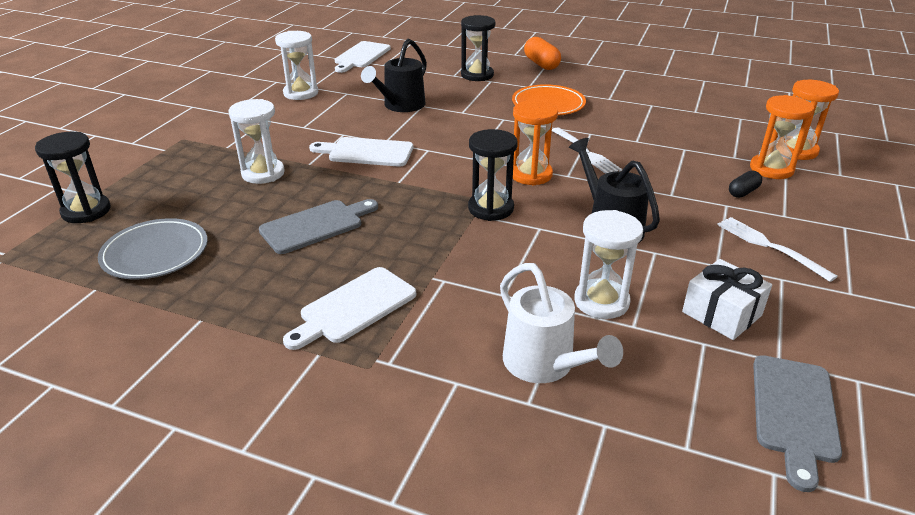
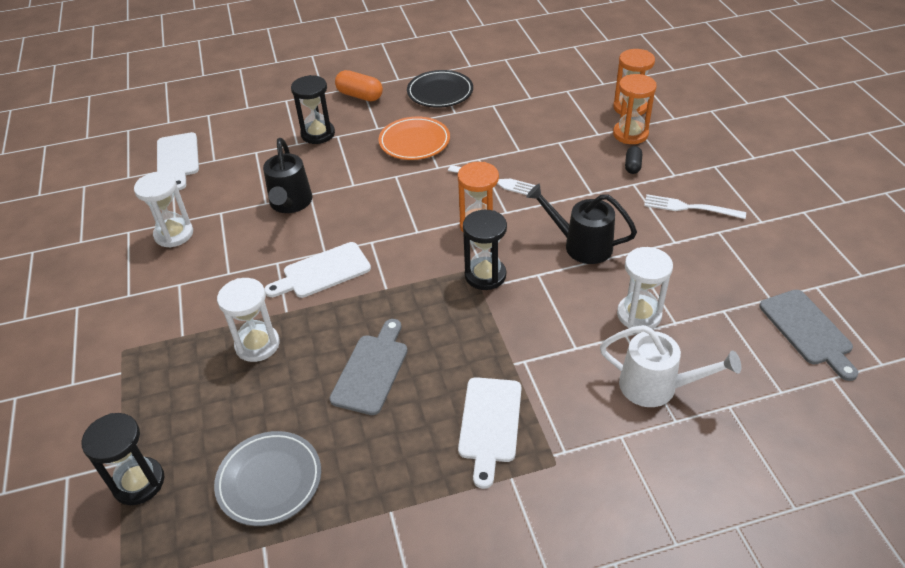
camera: 35 degrees left, 10 degrees up
white gift [682,259,772,340] -> none
none -> black plate [407,70,473,108]

